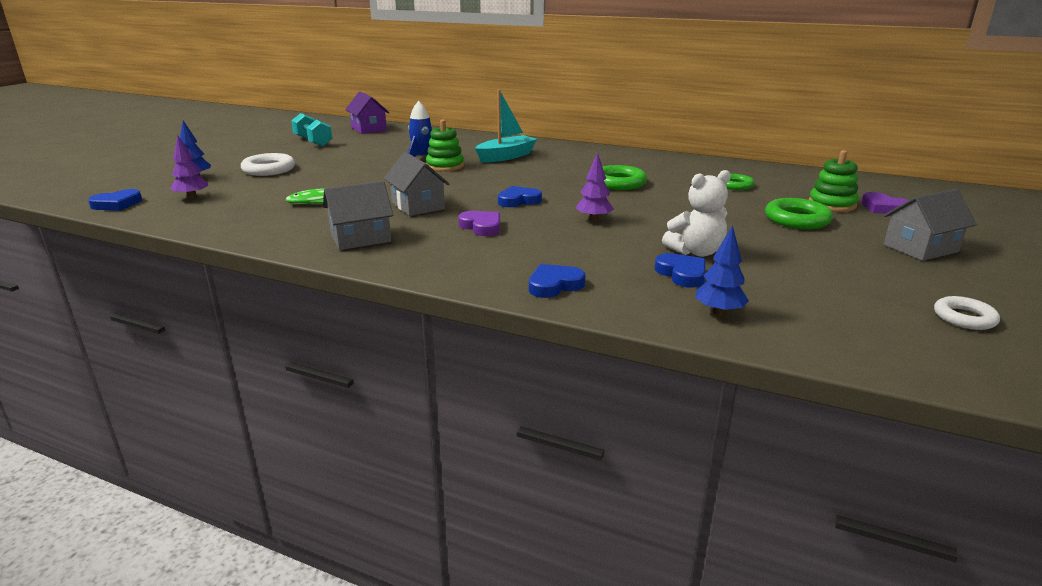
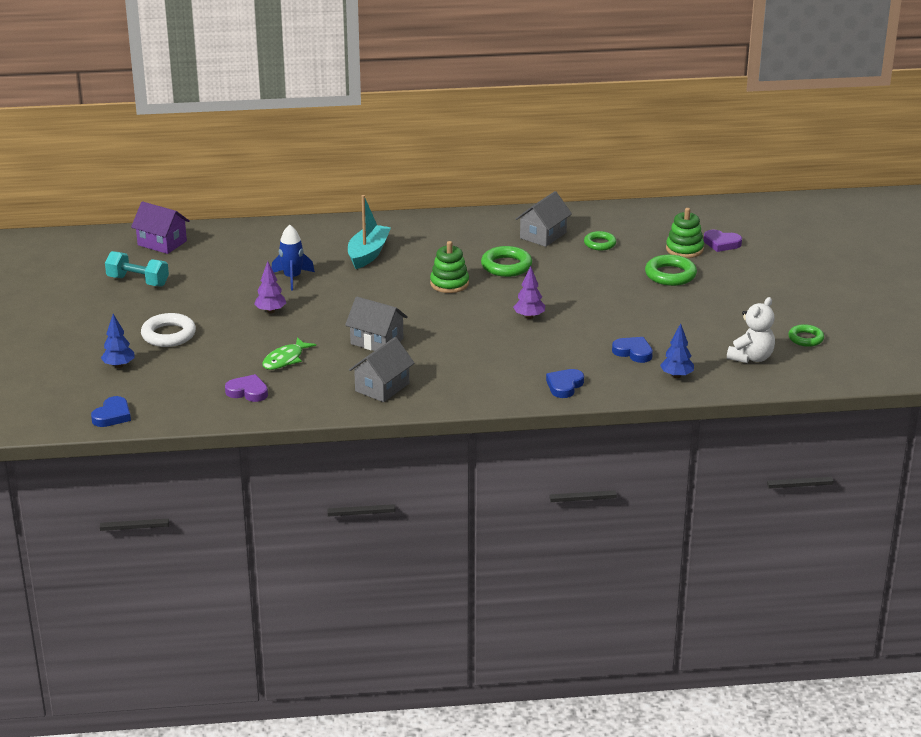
camera: 30 degrees left, 5 degrees up
purple tree [170,135,208,199] -> purple tree moved to [254,261,286,314]
green stacking toy [426,119,464,172] -> green stacking toy moved to [430,241,469,293]
purple heart [458,211,500,236] -> purple heart moved to [225,374,268,402]
blue heart [498,186,542,207] -> none
white teddy bear [662,170,731,257] -> white teddy bear moved to [727,297,775,363]
grey house [883,189,977,261] -> grey house moved to [516,191,572,247]
white ring [934,296,1000,330] -> green ring [788,324,824,347]

